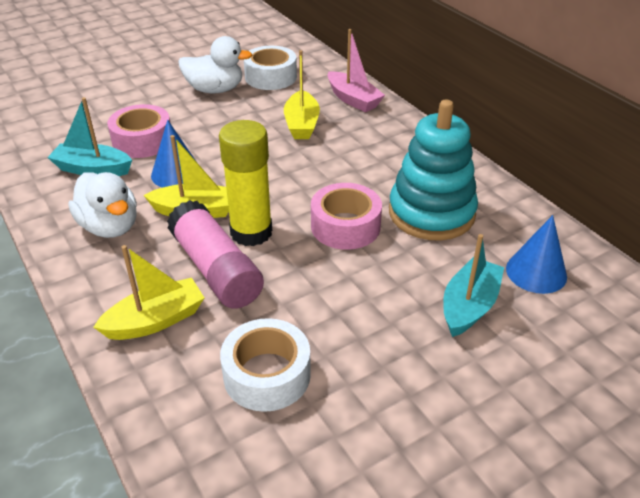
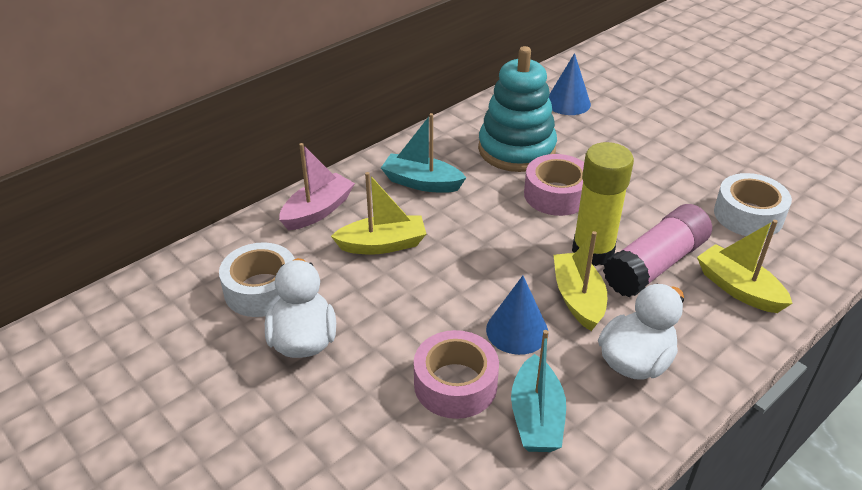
camera: 100 degrees left, 0 degrees up
turquoise boat [443,234,504,337] -> turquoise boat moved to [381,113,466,193]

